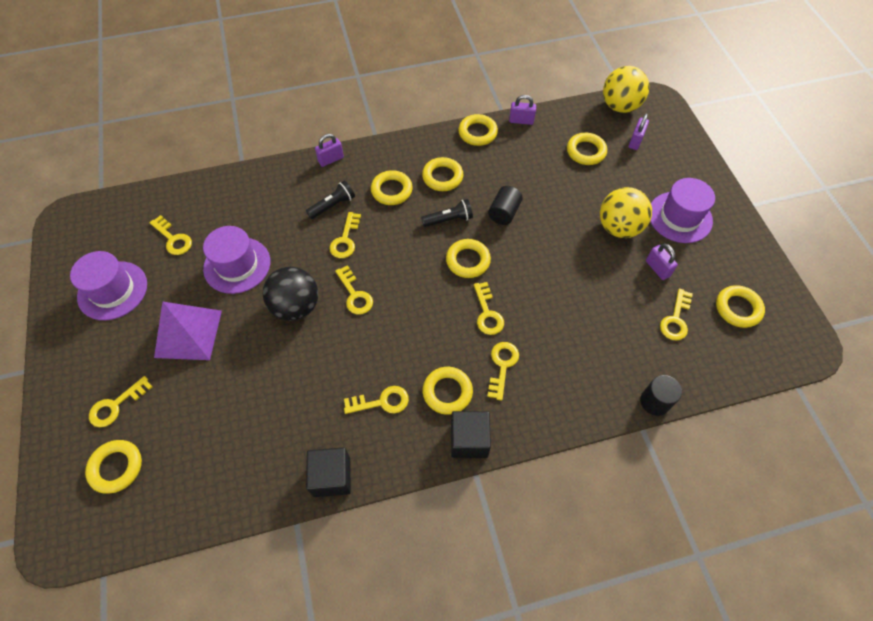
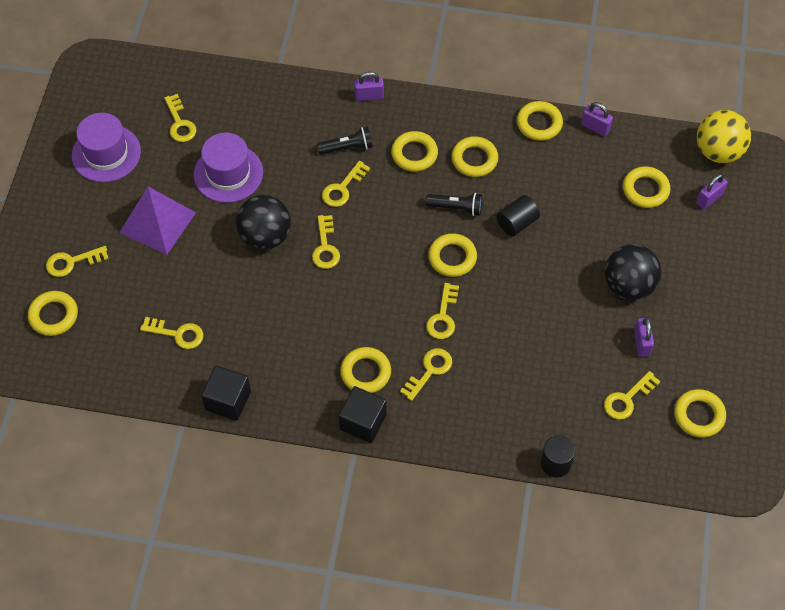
camera: 25 degrees right, 0 degrees up
yellow key [344,386,409,414] -> yellow key moved to [140,317,204,349]
yellow ball [600,187,652,238] -> black ball [605,244,662,300]
purple hat [650,178,715,243] -> none

